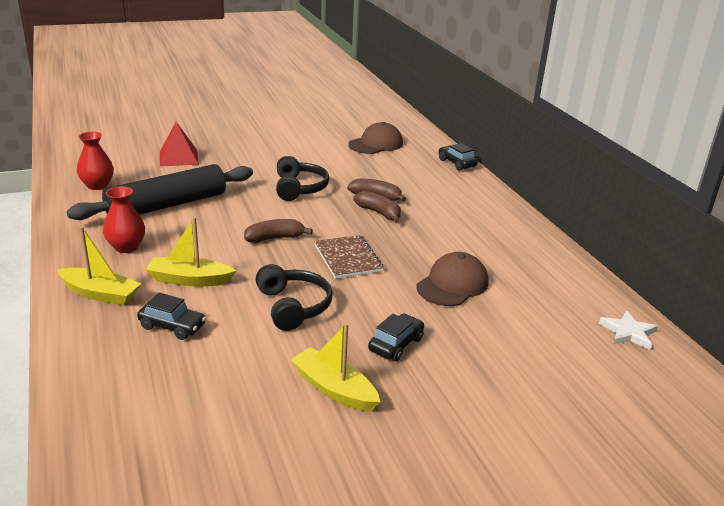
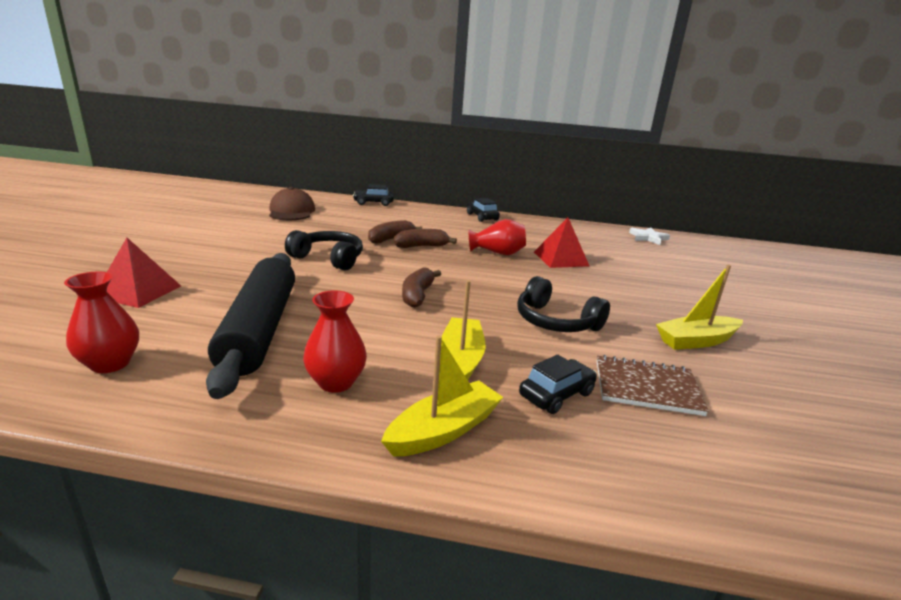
camera: 60 degrees left, 5 degrees down
yellow boat [146,217,236,286] -> yellow boat turned 150 degrees clockwise [442,280,486,380]
black headphones [256,264,333,331] -> black headphones turned 150 degrees counterclockwise [517,276,610,332]
brown notebook [314,235,384,279] -> brown notebook moved to [597,355,709,416]
black car [368,313,424,361] -> black car moved to [467,198,500,222]
brown cap [416,252,489,306] -> red pyramid [534,218,589,268]
none -> red vase [468,219,526,255]

